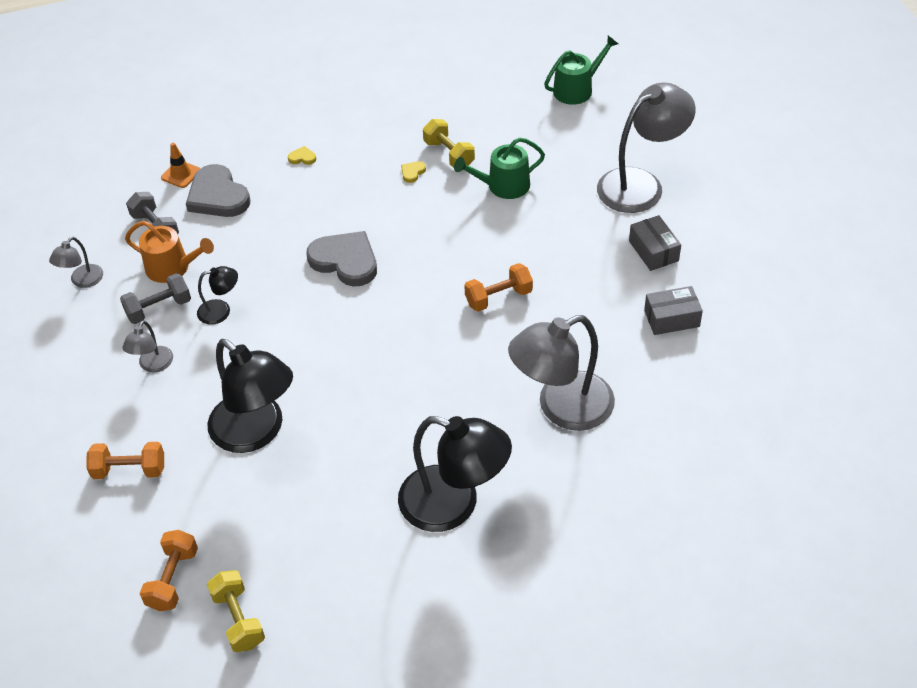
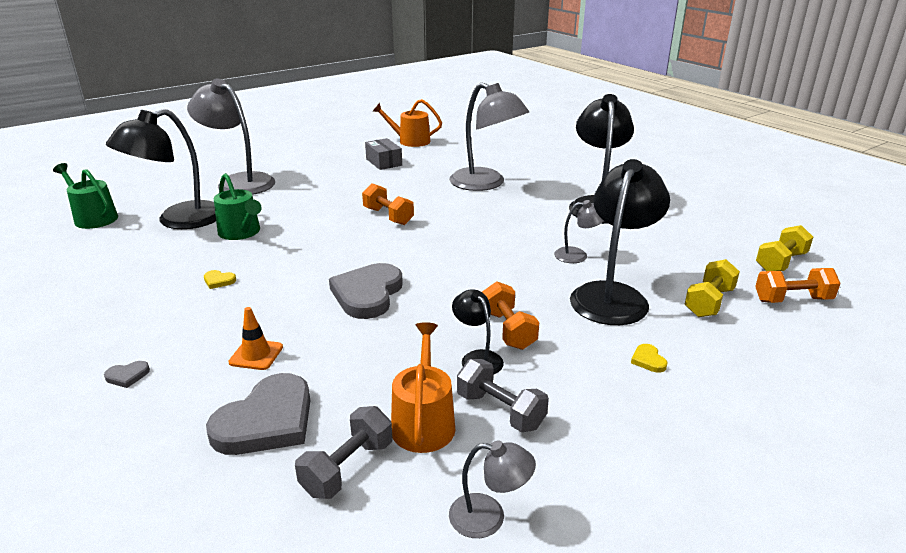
camera: 110 degrees left, 20 degrees down
orange dumbbell [86,442,164,479] -> orange dumbbell moved to [482,281,539,350]
grey lamp [122,320,173,372] -> grey lamp moved to [554,200,604,263]
orange traffic cone [161,143,200,188] -> orange traffic cone moved to [228,307,283,370]
yellow heart [288,146,316,165] -> yellow heart moved to [631,344,668,373]
yellow dumbbell [423,119,475,168] -> yellow dumbbell moved to [684,259,740,317]
grey box [629,215,681,271] -> none
none -> grey heart [104,361,150,388]
none -> black lamp [106,109,216,229]
none -> orange watering can [373,99,442,147]

